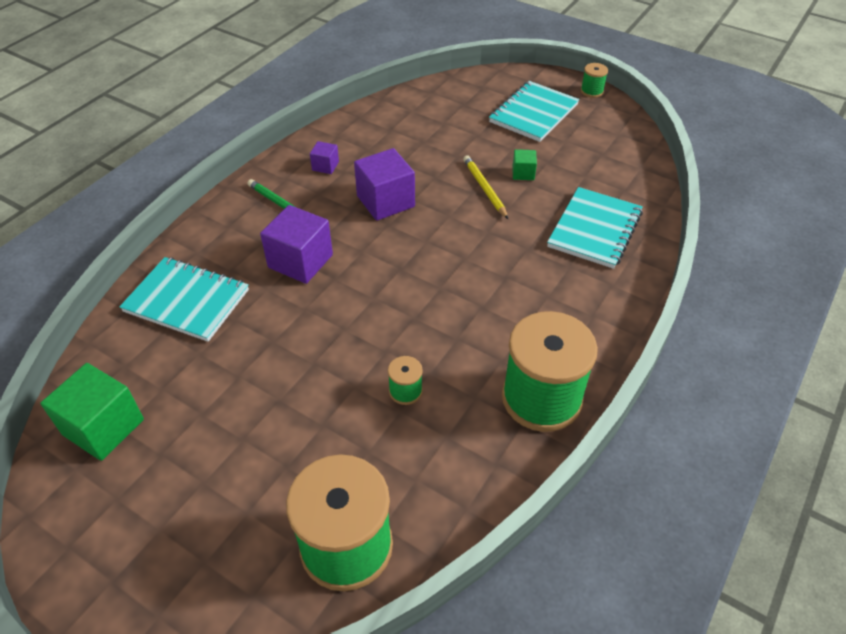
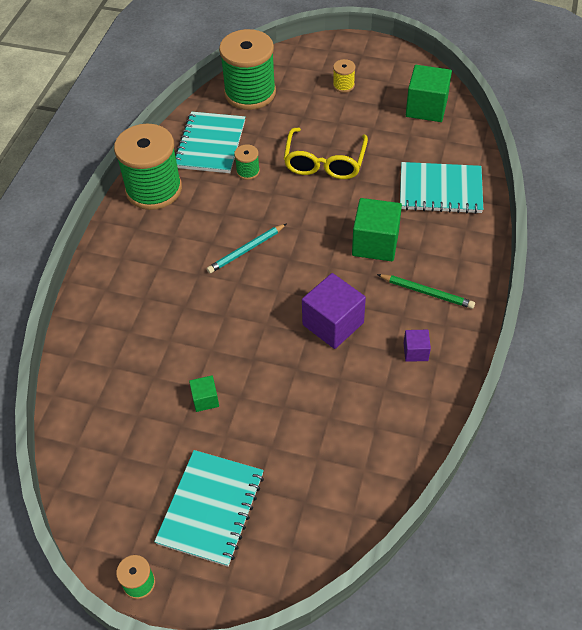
camera: 165 degrees right, 5 degrees up
purple cube [260,205,333,284] -> green cube [352,198,402,261]
yellow pencil [463,155,508,219] -> none
turquoise notebook [547,187,643,269] -> turquoise notebook moved to [175,112,245,173]
none -> turquoise pencil [207,224,286,273]
none -> yellow glasses [284,128,368,179]
none -> yellow spool [333,59,355,93]

